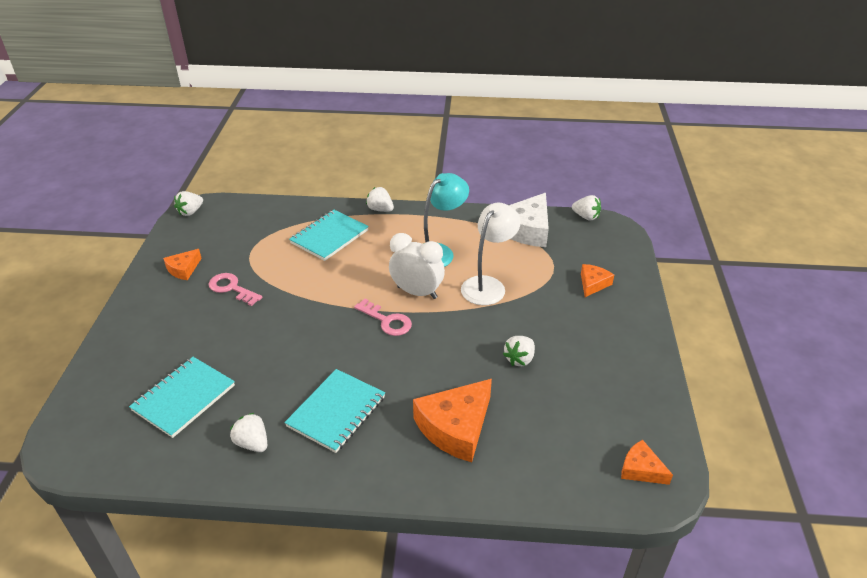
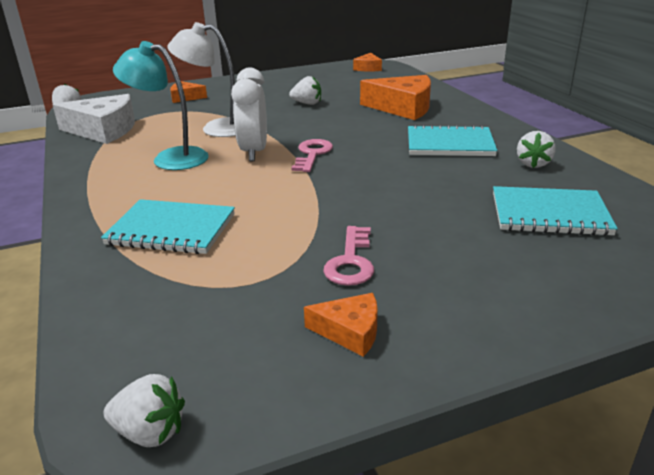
camera: 115 degrees left, 10 degrees down
white strawberry [366,187,394,212] -> none

